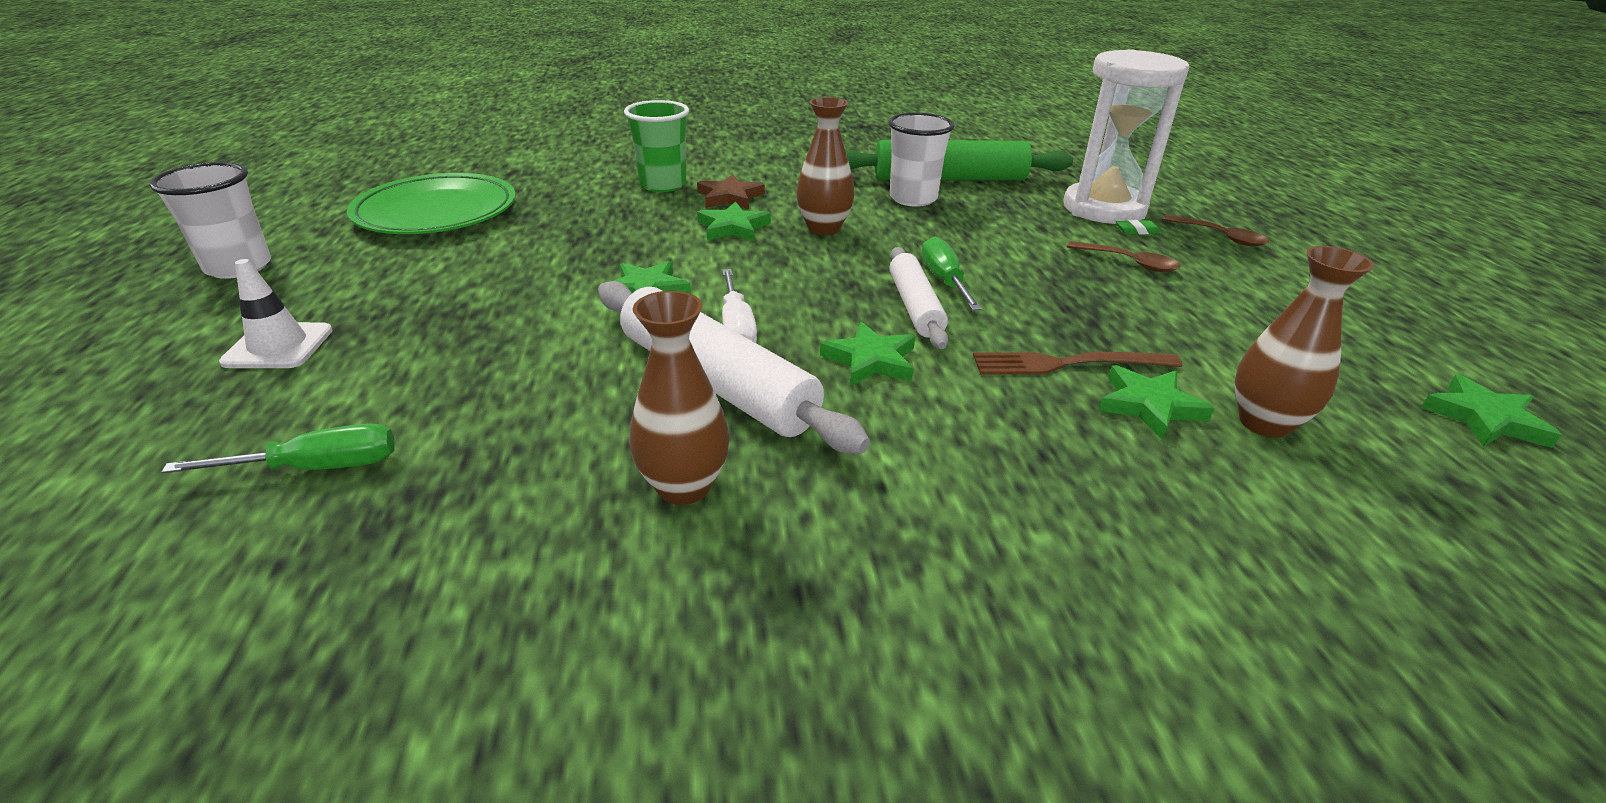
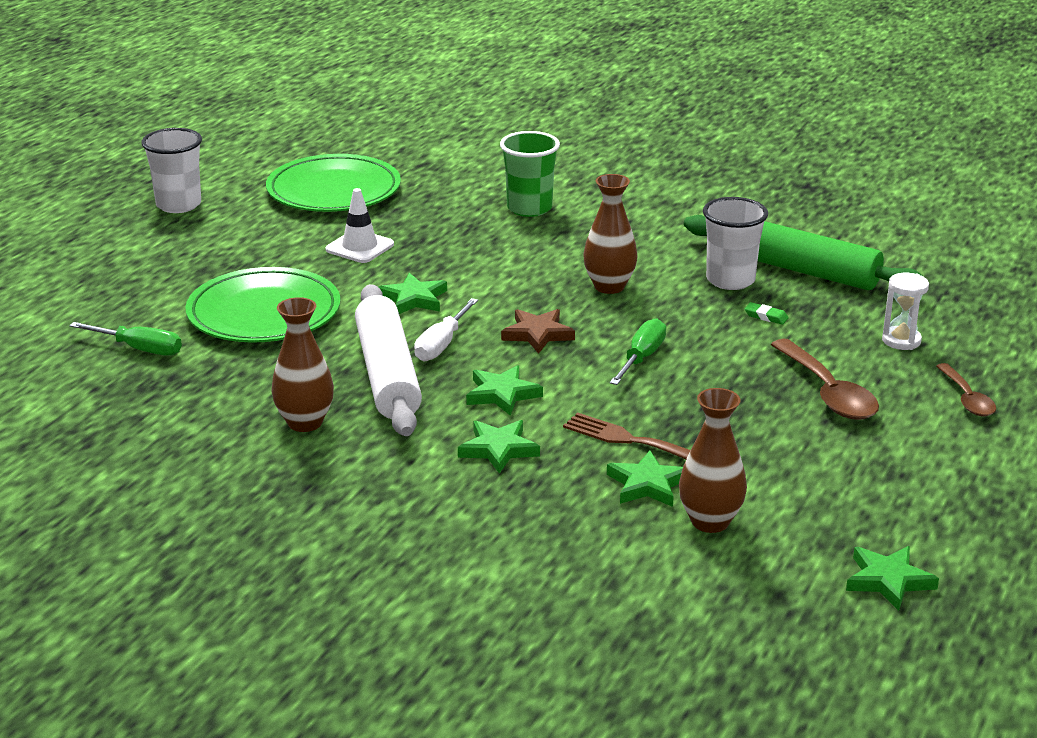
camera: 35 degrees right, 5 degrees down
white traffic cone [219,259,333,368] -> white traffic cone moved to [325,188,394,263]
brown star [697,174,765,209] -> brown star moved to [501,309,575,354]
green star [697,202,771,241] -> green star moved to [458,420,540,474]
white rolling pin [889,247,948,349] -> none
white hourglass [1063,49,1189,224] -> white hourglass [882,273,929,350], size x0.45
brown spoon [1067,241,1180,272] -> brown spoon [771,339,879,420], size x1.61
green eraser [1116,220,1161,234] -> green eraser moved to [745,302,789,325]
none -> green plate [185,267,341,343]

